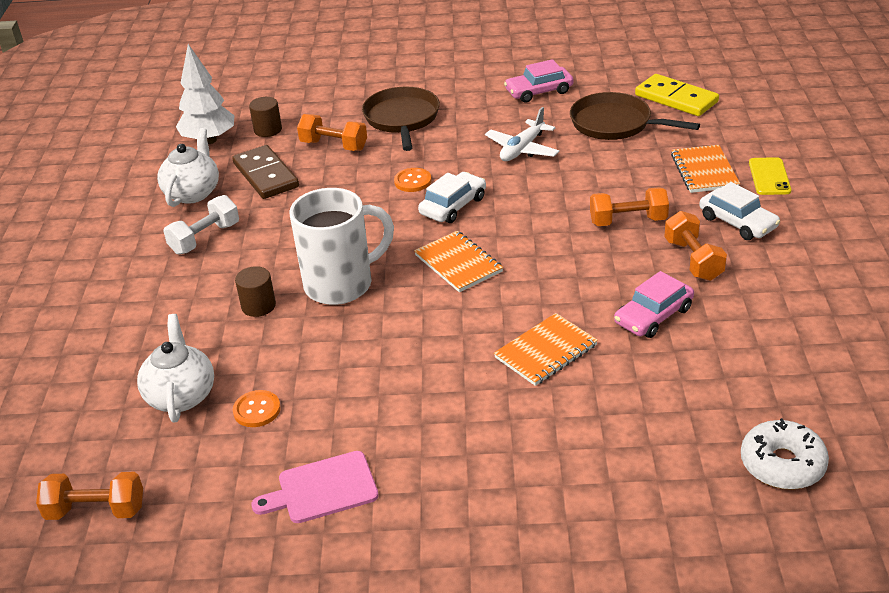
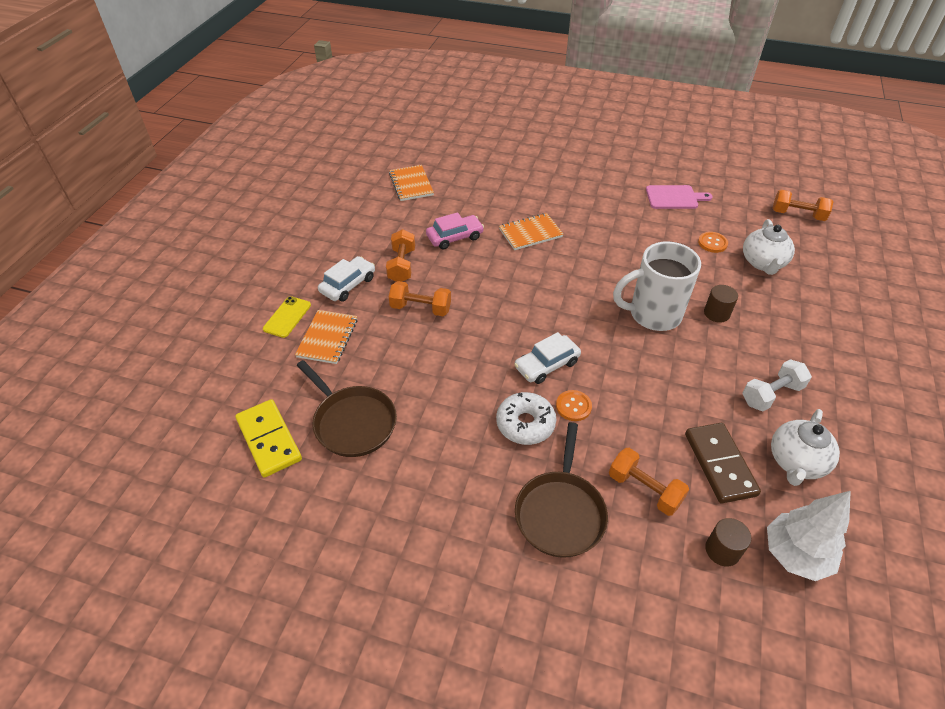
camera: 165 degrees left, 10 degrees up
orange notebook [414,231,503,292] -> orange notebook moved to [389,165,434,201]
white plane [485,107,559,161] -> none
pink car [504,59,574,103] -> none
white car [699,182,780,240] -> white car turned 60 degrees clockwise [318,256,375,302]
white donut [741,418,829,490] -> white donut moved to [496,392,556,445]

